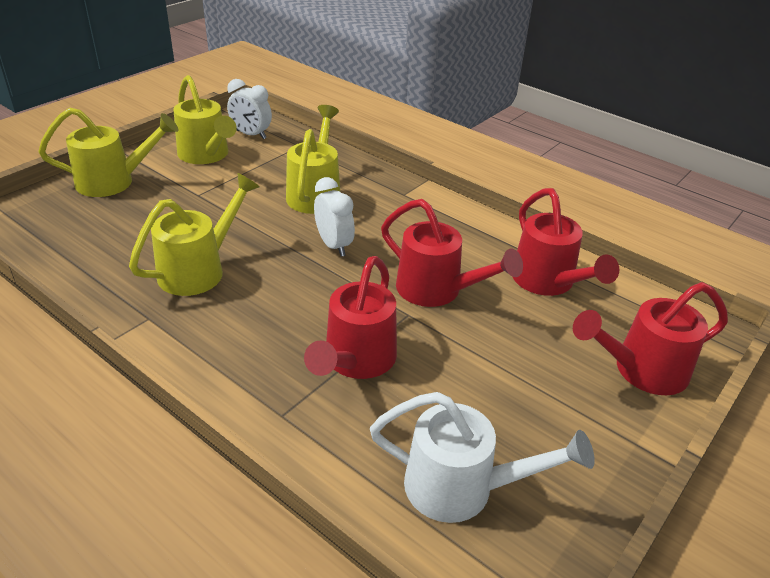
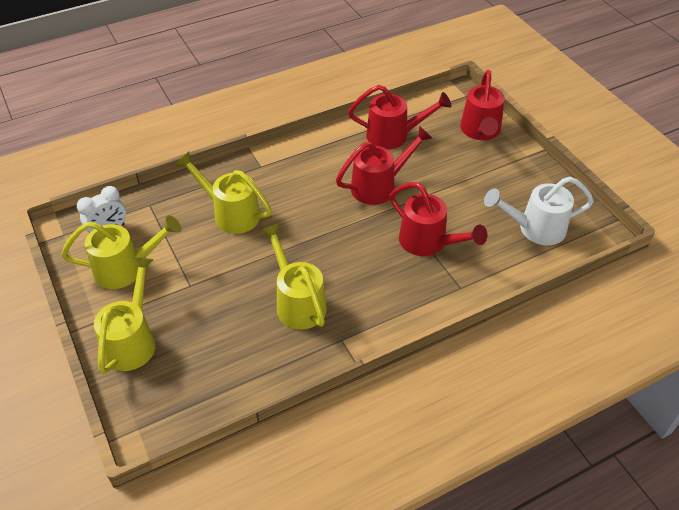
camera: 65 degrees left, 10 degrees up
white clock [314,177,355,257] -> none
white watering can [370,392,595,523] -> white watering can turned 135 degrees counterclockwise [484,177,594,245]

